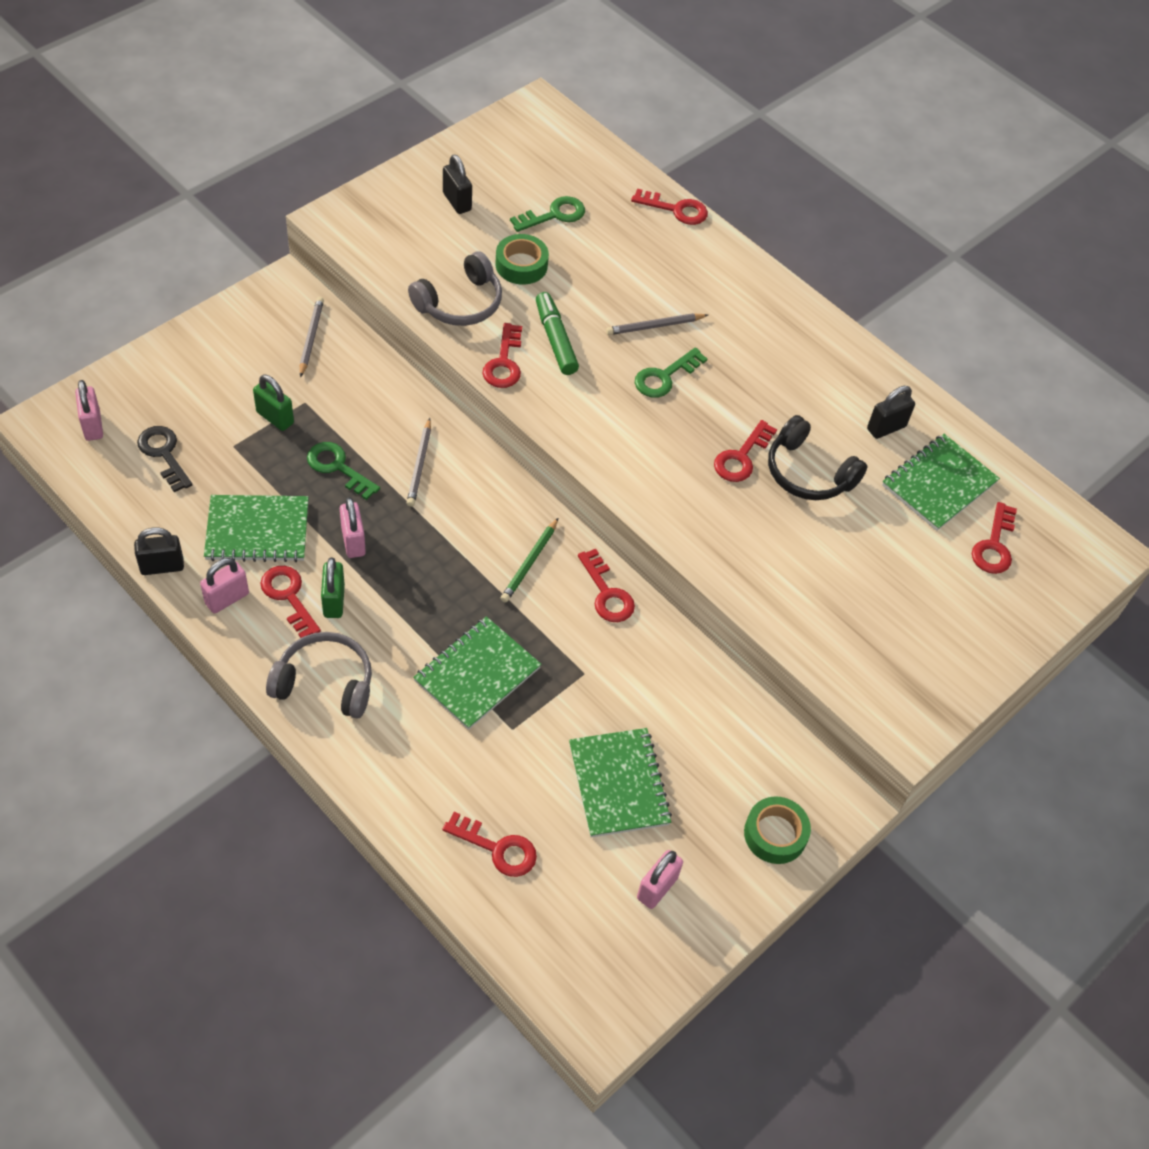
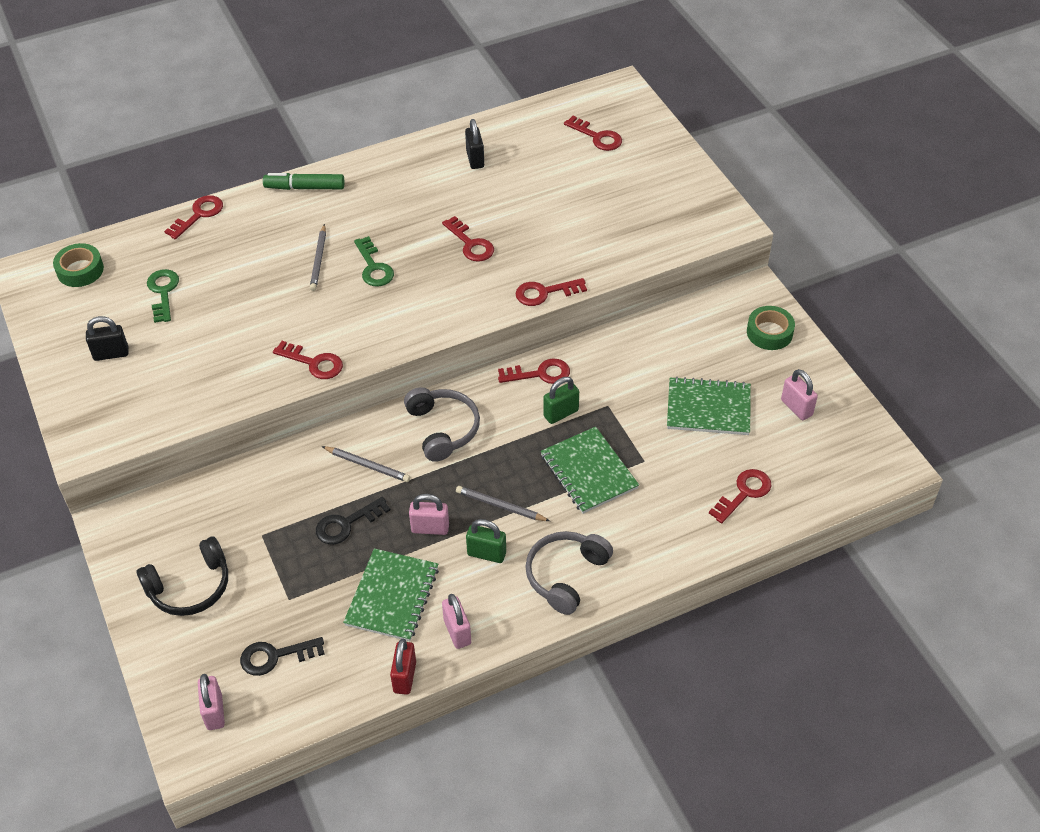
camera: 65 degrees left, 5 degrees down
pink padlock [75,380,103,441] -> pink padlock turned 75 degrees clockwise [198,674,225,730]
black padlock [134,527,184,575] -> red padlock [390,639,416,695]
green padlock [253,375,294,431] -> green padlock moved to [543,377,579,424]
red key [260,566,321,638] -> red key moved to [515,278,587,306]
grey pencil [300,297,324,377] -> grey pencil moved to [456,486,550,521]
green key [307,442,380,500] -> black key [316,497,391,545]
grey headphones [408,251,502,326] -> grey headphones moved to [404,387,480,462]
green tape [495,234,549,284] -> green tape moved to [53,243,104,287]
green pencil [500,518,558,603] -> none
green marker [536,292,579,375] -> green marker moved to [263,173,344,190]
black headphones [768,415,867,500] -> black headphones moved to [137,537,228,616]
green notebook [882,434,1000,531] -> none

